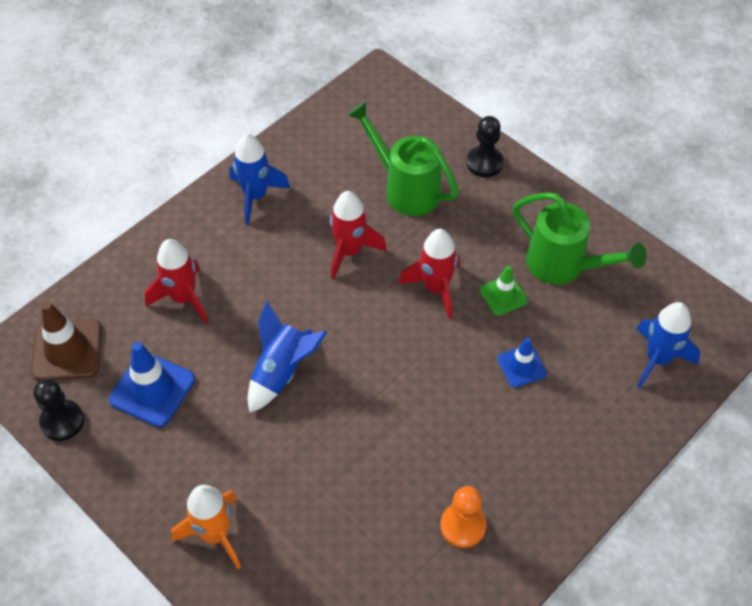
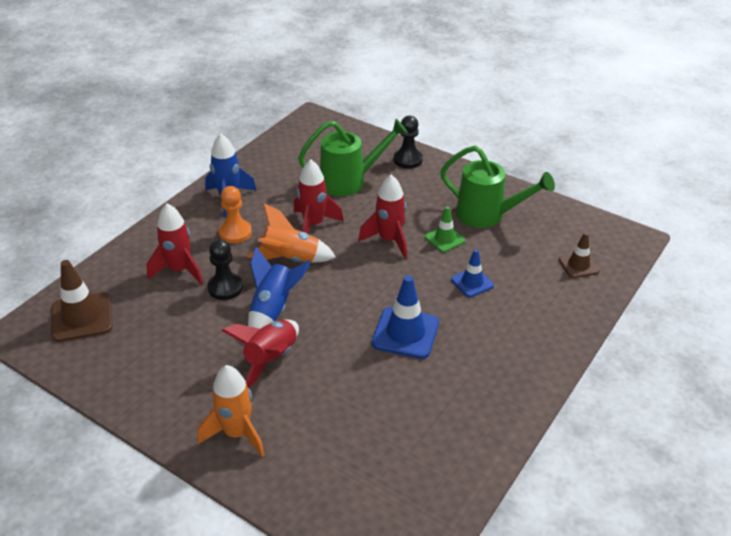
camera: 10 degrees left, 15 degrees down
black pawn [34,379,84,441] -> black pawn moved to [207,239,243,300]
blue traffic cone [109,342,195,427] -> blue traffic cone moved to [372,275,439,359]
green watering can [347,101,459,216] -> green watering can turned 135 degrees clockwise [298,119,408,196]
orange pawn [440,486,486,548] -> orange pawn moved to [219,186,252,243]
blue rocket [636,302,700,388] -> brown traffic cone [559,232,600,278]
none -> red rocket [222,320,299,388]
none -> orange rocket [247,204,336,263]

